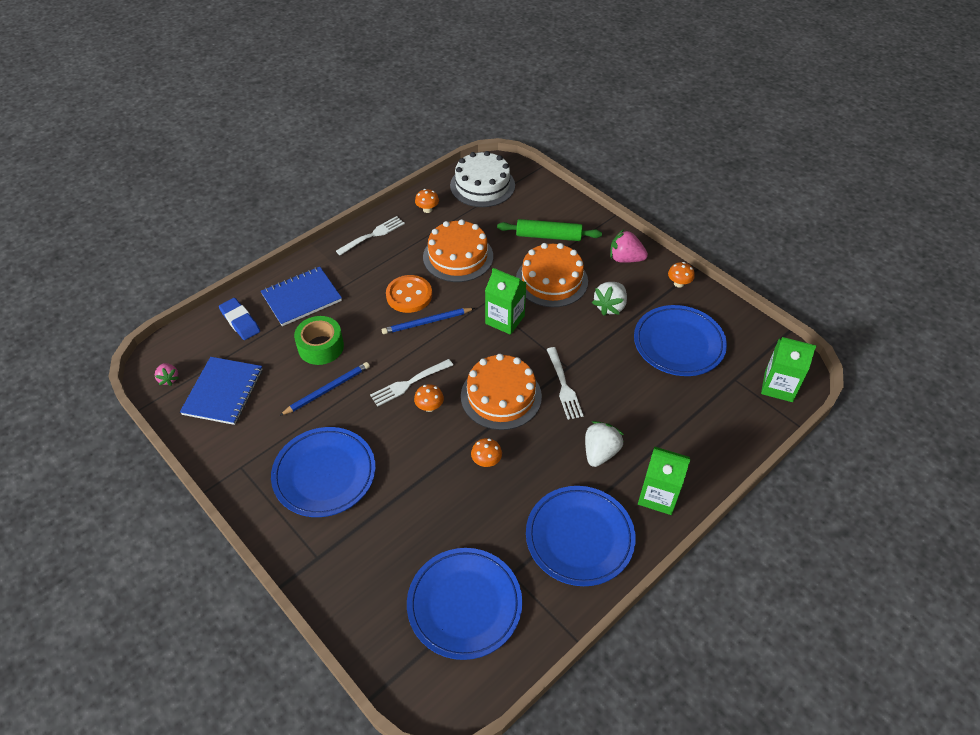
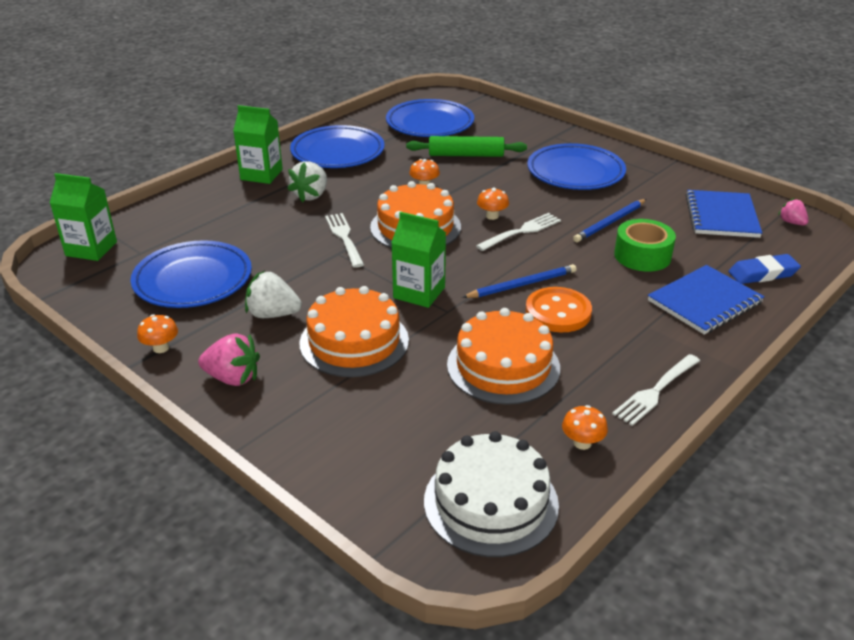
camera: 175 degrees right, 15 degrees down
blue eraser [219,298,260,340] -> blue eraser turned 60 degrees counterclockwise [728,254,801,284]
green rolling pin [497,219,602,241] -> green rolling pin moved to [406,136,527,157]
white strawberry [592,282,627,316] -> white strawberry turned 105 degrees counterclockwise [245,271,302,318]

